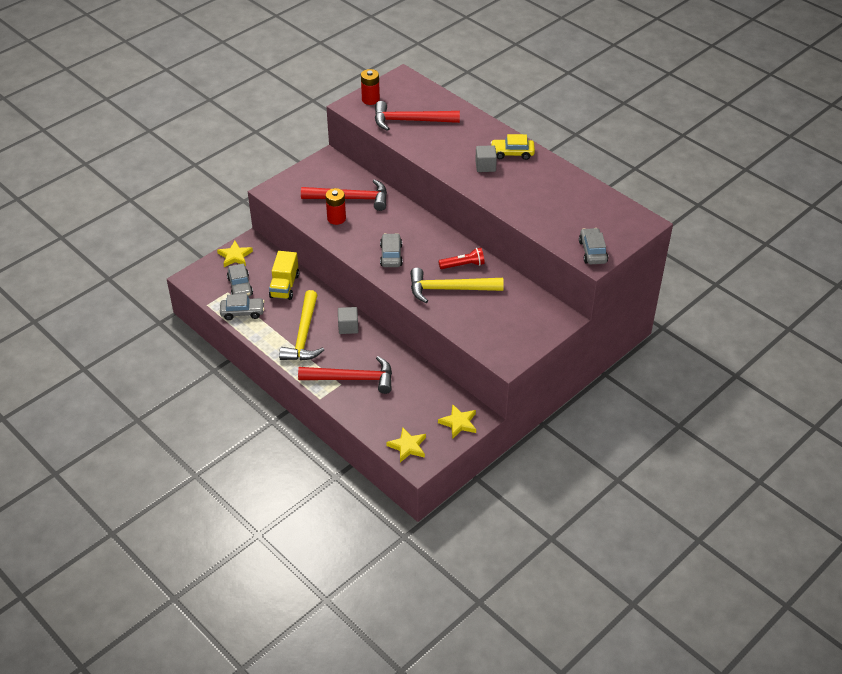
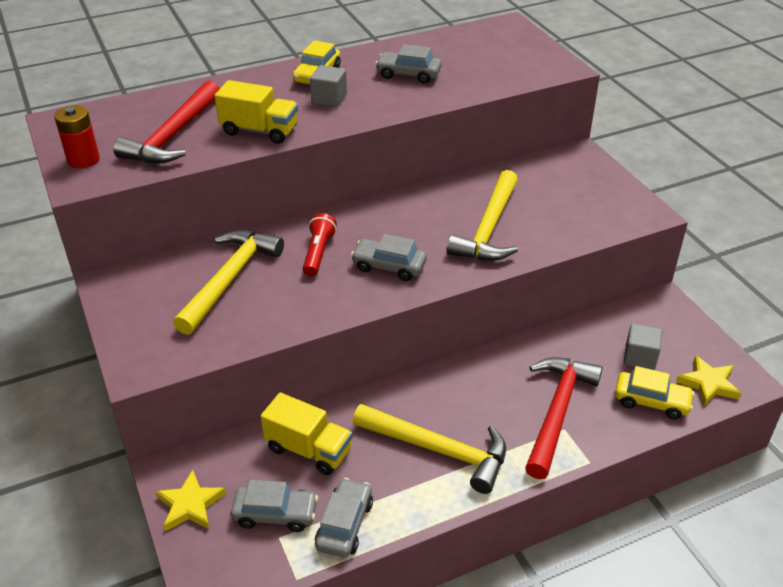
camera: 70 degrees left, 5 degrees down
red hammer [301,179,387,211] -> yellow hammer [173,230,284,335]
red battery [326,188,346,225] -> none
grey cube [338,307,358,334] -> grey cube moved to [624,324,662,370]
red flashlight [438,248,485,269] -> red flashlight moved to [303,213,337,276]
yellow star [438,404,476,439] -> none
grey car [579,228,608,264] -> grey car moved to [375,44,442,84]
none -> yellow truck [215,80,298,144]
none -> yellow car [615,366,695,420]

